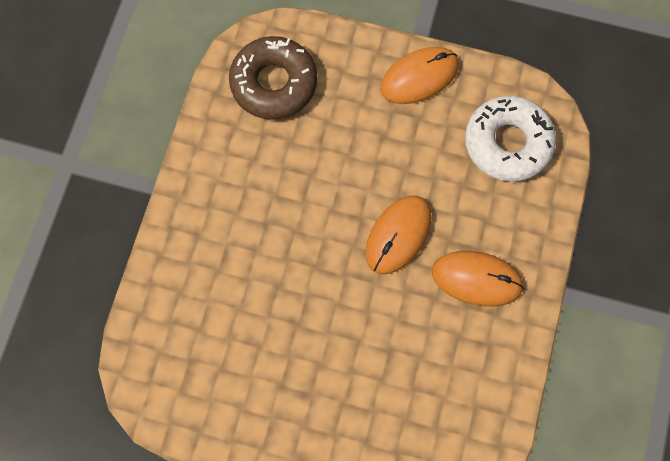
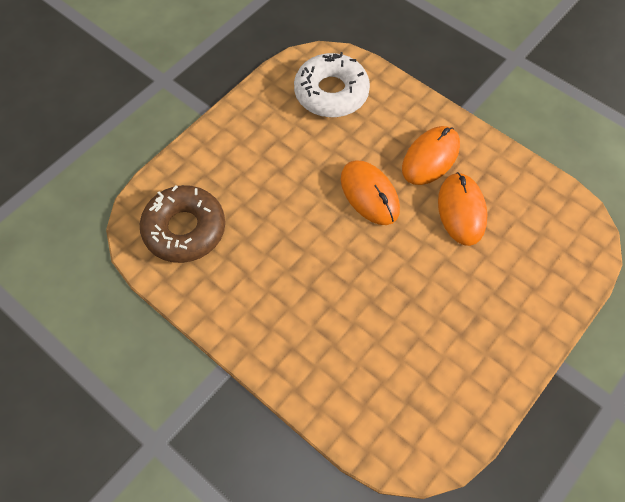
camera: 65 degrees left, 10 degrees down
orange mouse [380,47,459,104] -> orange mouse moved to [438,172,487,246]

